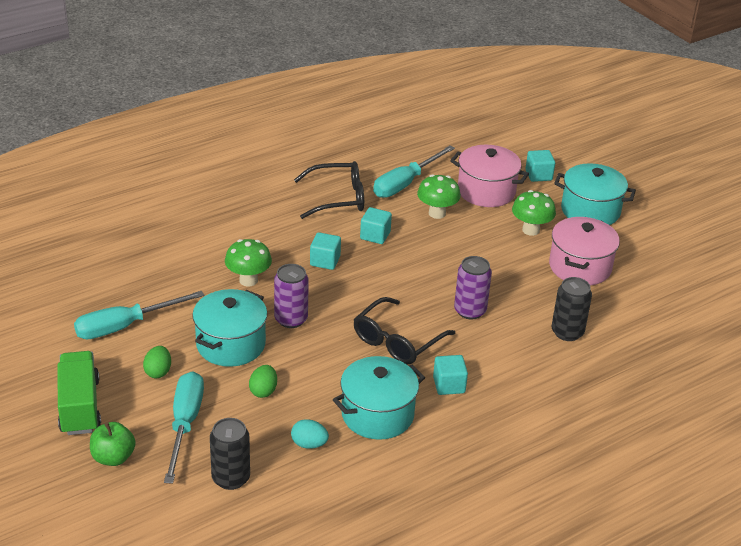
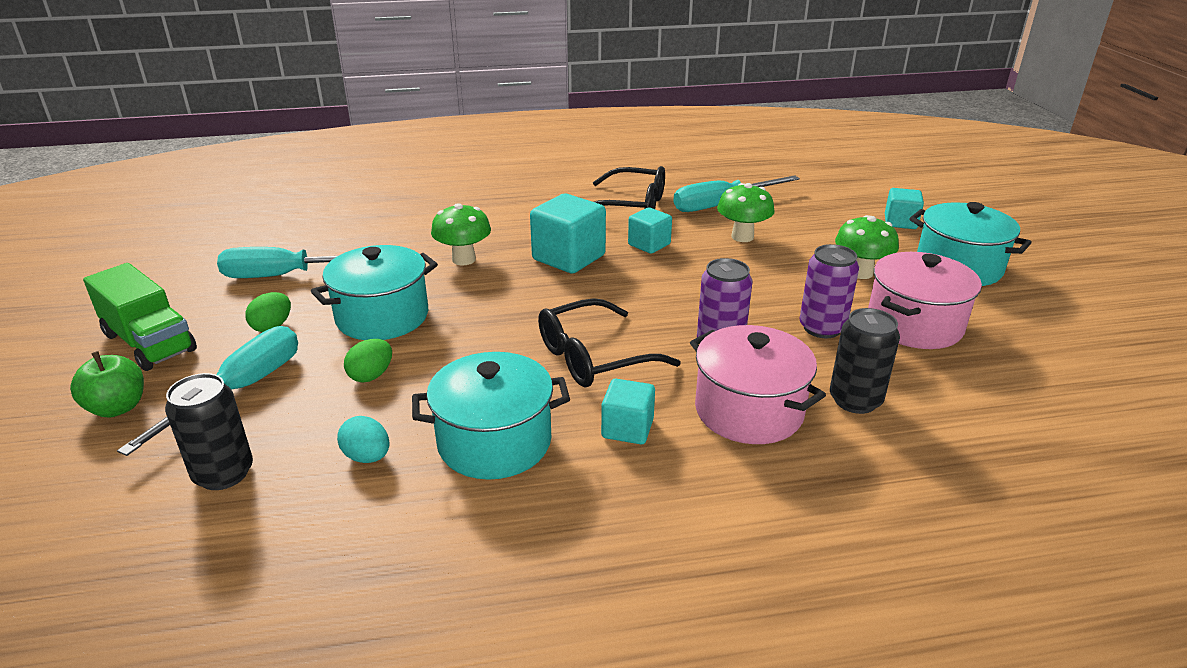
camera: 25 degrees right, 5 degrees down
green truck [58,351,101,435] -> green truck turned 120 degrees clockwise [83,263,197,371]
purple can [274,264,309,328] -> purple can moved to [799,244,859,338]
turquoise cube [310,232,341,270] -> turquoise cube [530,194,606,274], size x1.67
pink pot [450,145,529,207] -> pink pot moved to [690,325,826,444]

